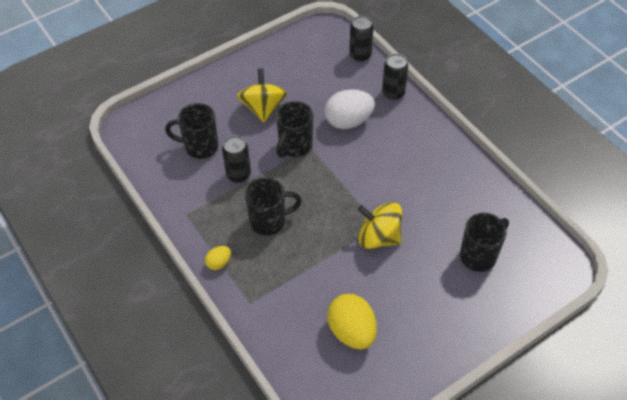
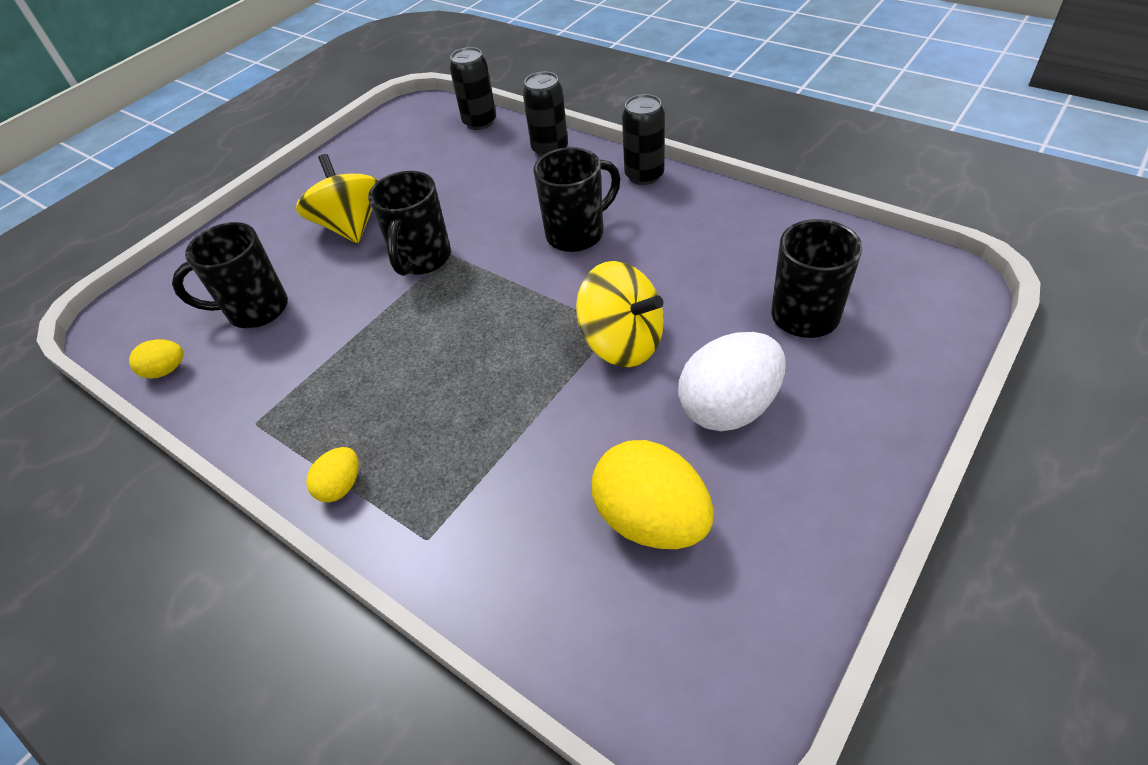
camera: 15 degrees left, 5 degrees down
black can [222,136,251,183] -> black can moved to [622,94,665,185]
black mug [245,178,302,236] -> black mug moved to [534,147,620,252]
white egg [324,89,375,129] -> white egg moved to [678,332,785,431]
yellow spinning top [358,202,402,249] -> yellow spinning top turned 150 degrees counterclockwise [576,261,664,367]
none -> yellow egg [129,339,183,379]

